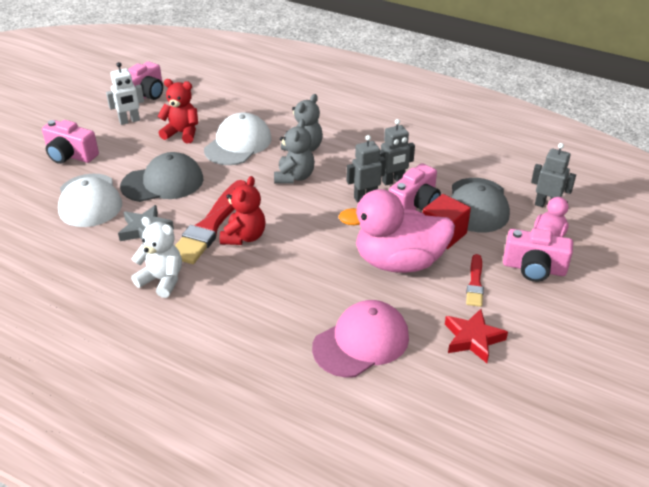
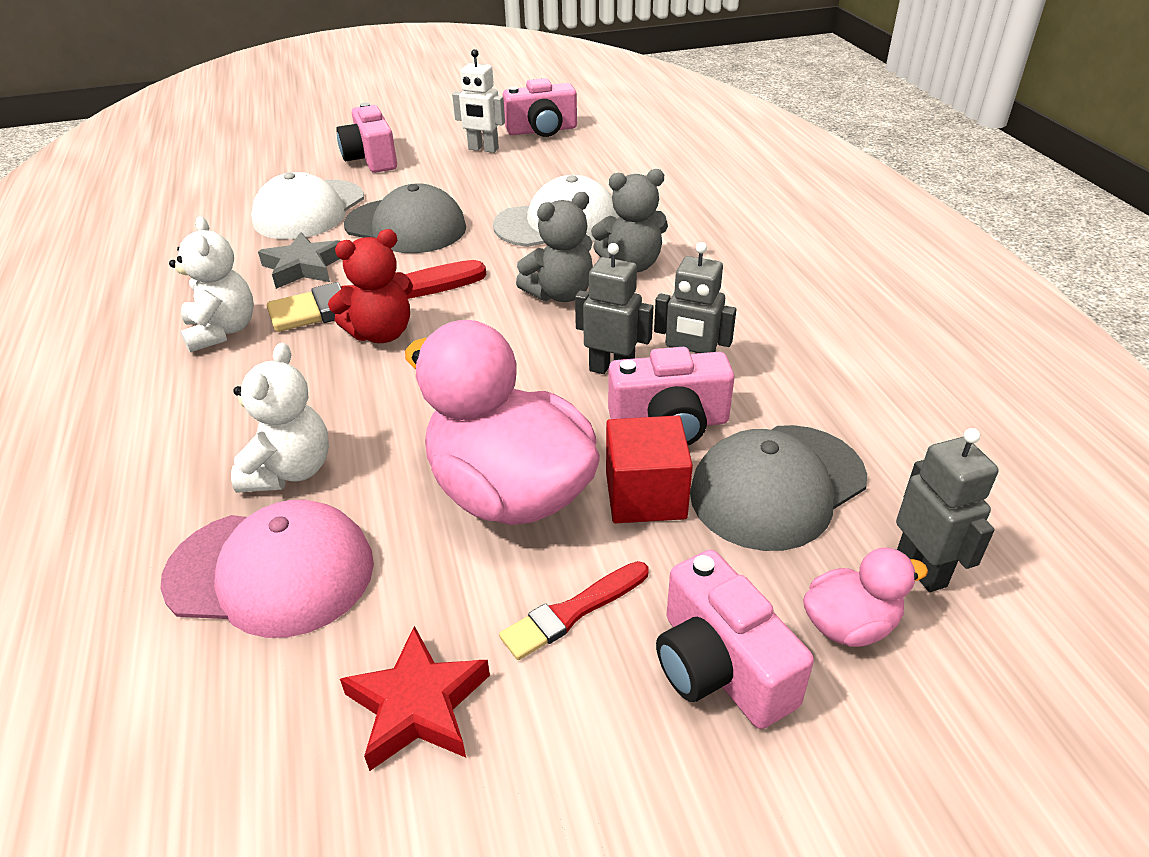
camera: 45 degrees right, 0 degrees up
red teddy bear [157,79,198,143] -> none
none -> white teddy bear [231,343,329,493]

